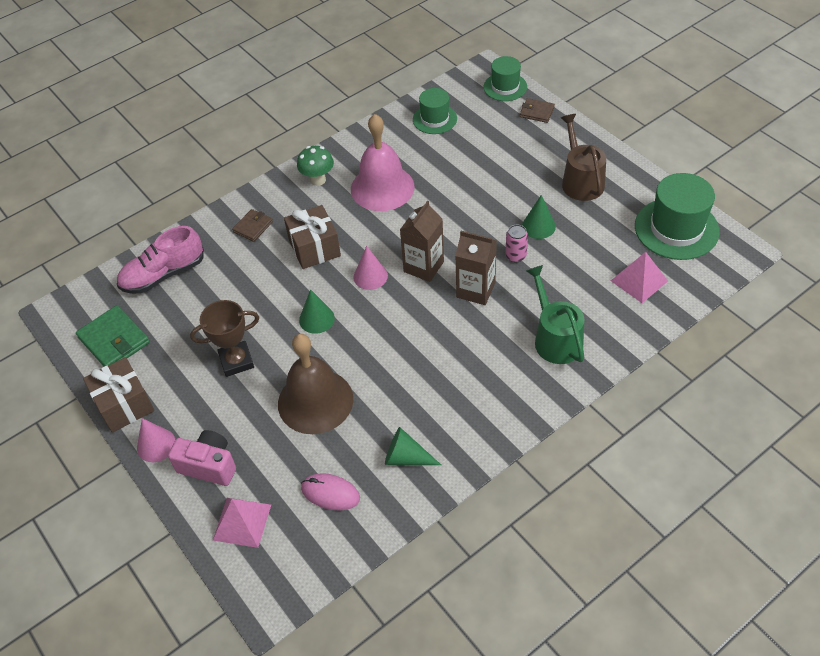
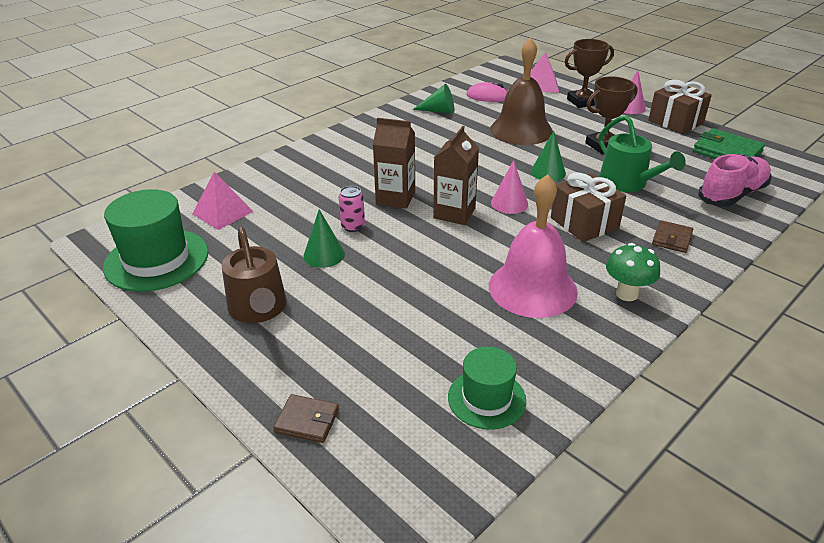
camera: 170 degrees right, 15 degrees down
pink camera [168,430,236,486] -> brown trophy [565,39,614,108]
green hat [484,56,527,101] -> none
green watering can [526,265,584,364] -> green watering can moved to [599,115,686,192]

